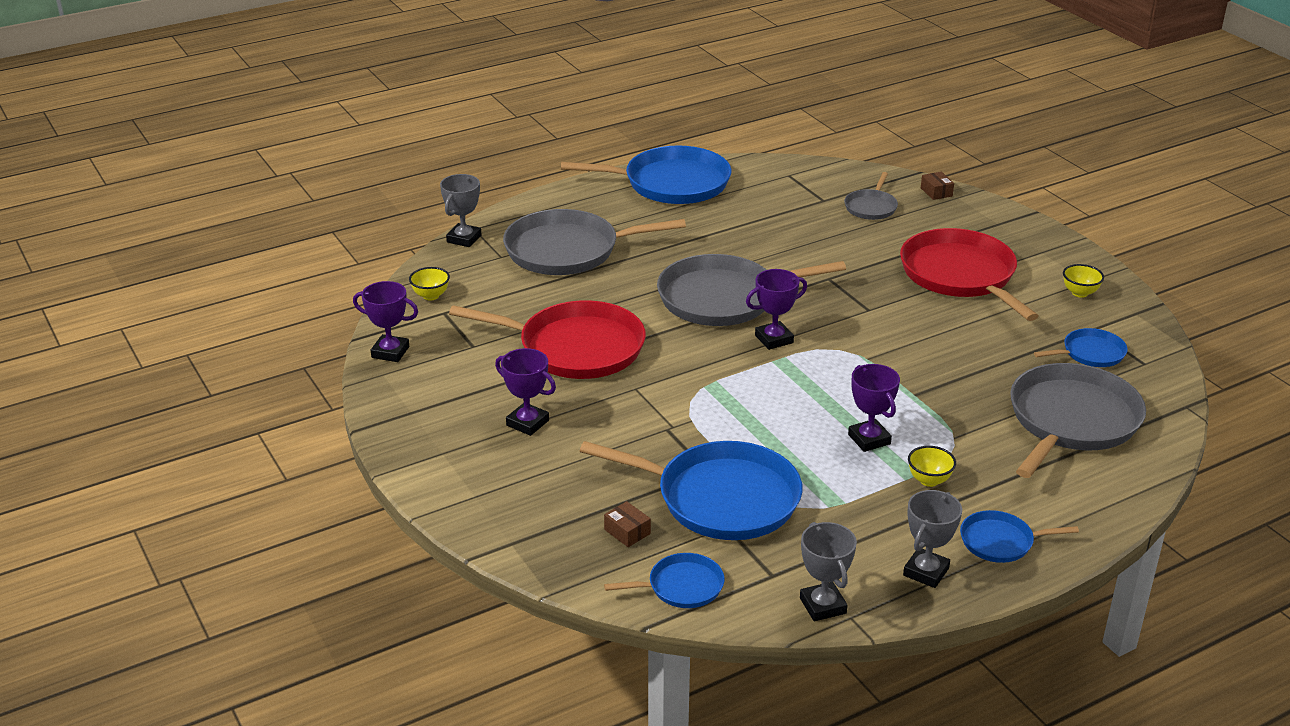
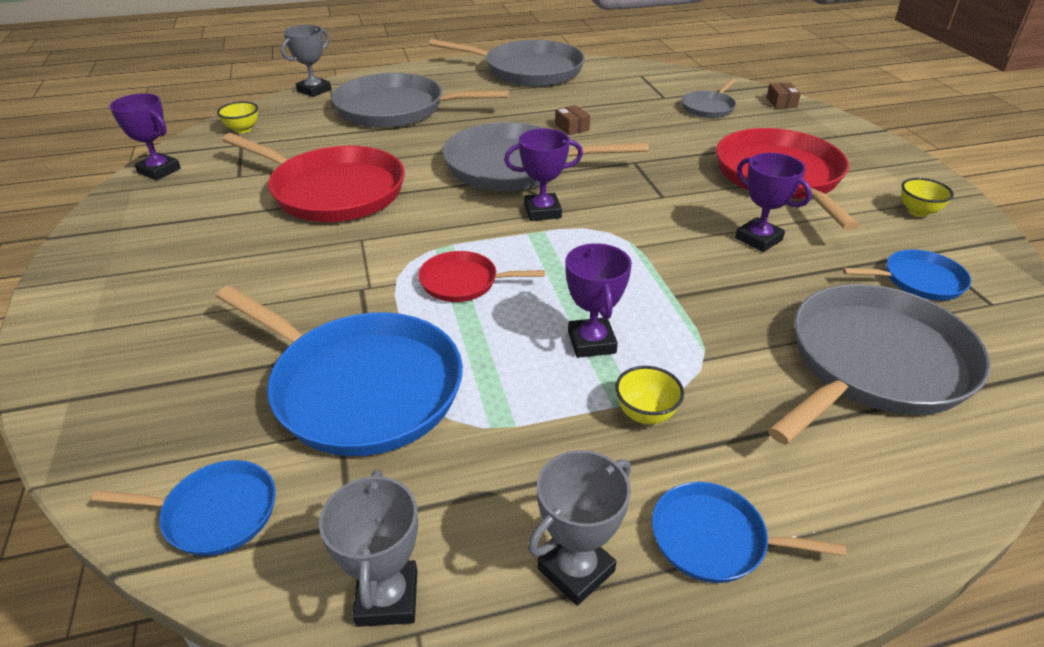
camera: 15 degrees right, 5 degrees up
purple trophy [495,348,556,436] -> purple trophy moved to [735,153,812,252]
blue pan [561,146,731,204] -> grey pan [429,39,585,86]
brown box [604,501,651,547] -> brown box moved to [555,105,590,135]
none -> red pan [418,251,545,302]

